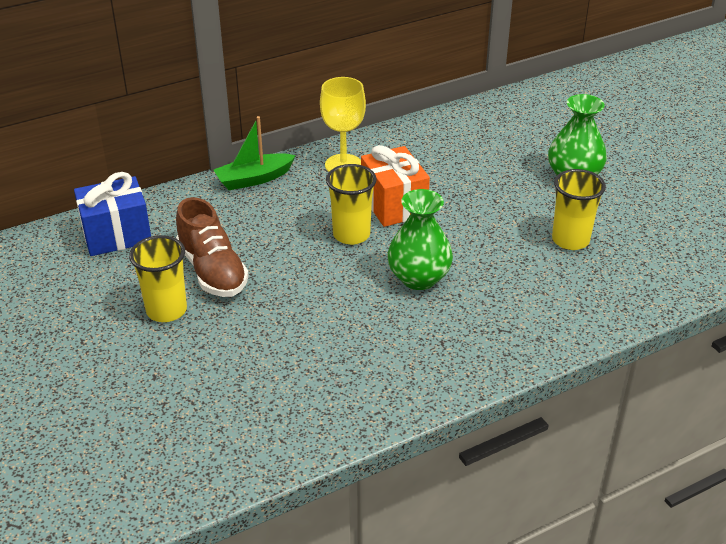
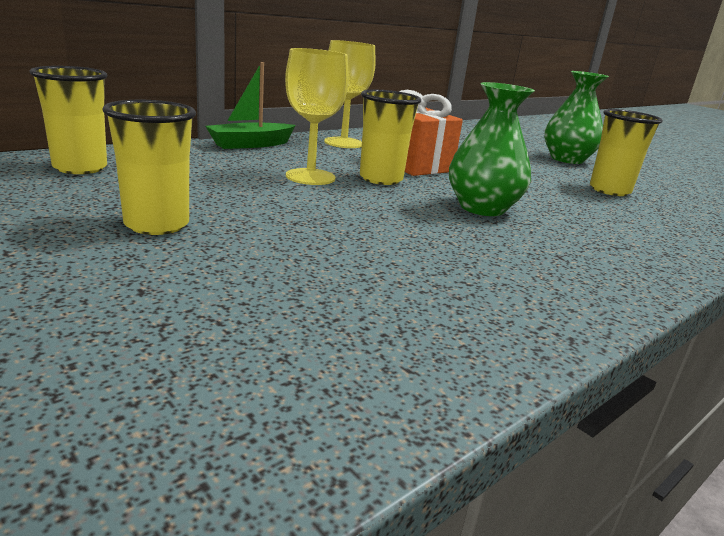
camera: 15 degrees left, 15 degrees down
blue gift [74,172,151,256] -> yellow cup [30,66,107,174]
brown shoe [176,197,249,297] -> none
none -> yellow goblet [285,48,349,185]

